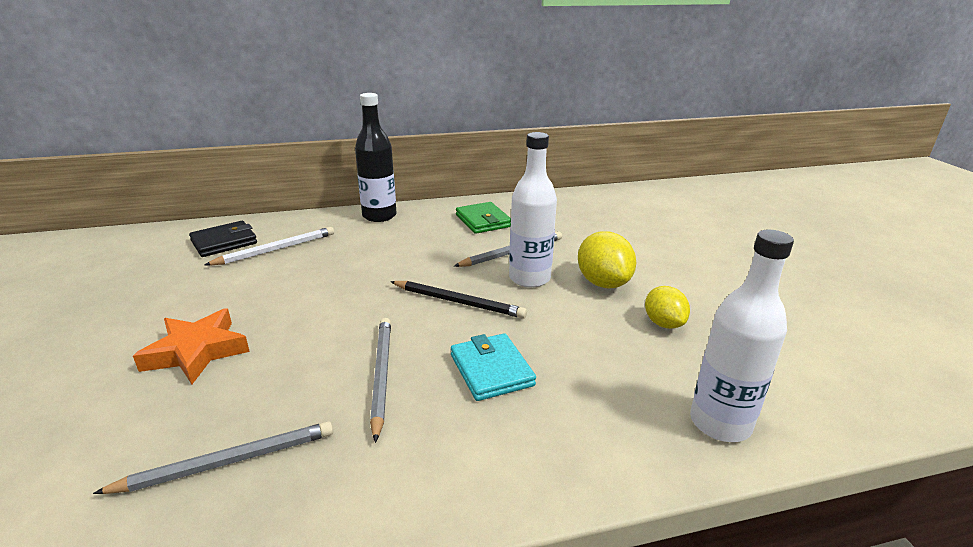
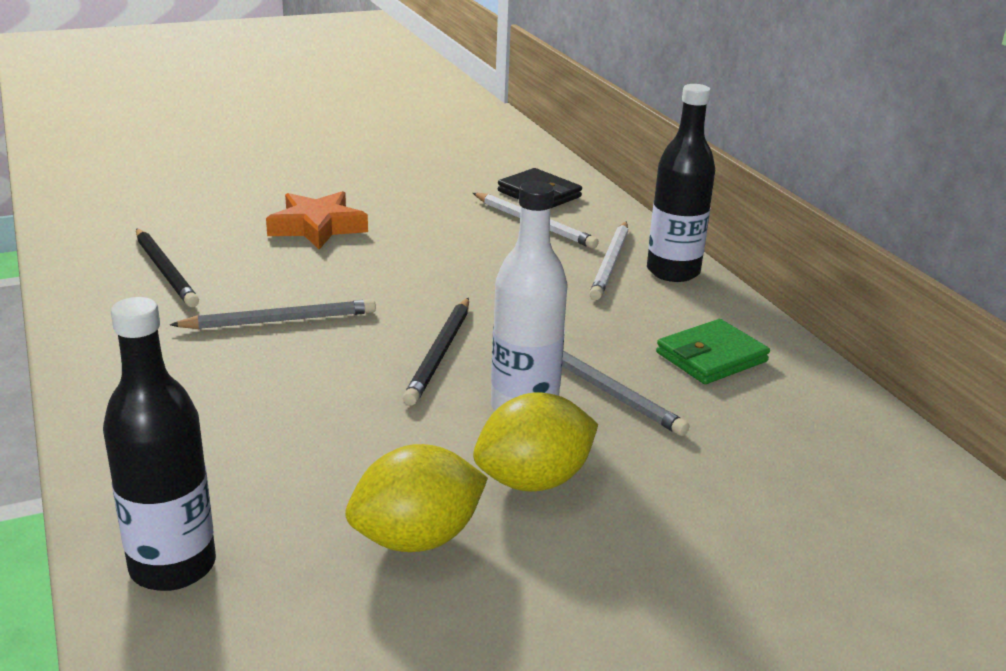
camera: 80 degrees right, 0 degrees up
grey pencil [93,422,333,494] -> black pencil [136,228,199,307]
turquoise wallet [451,333,536,401] -> none
yellow lemon [645,286,690,329] -> yellow lemon [345,444,488,552], size x1.51
white bottle [690,230,794,442] -> black bottle [103,297,216,591]
none -> white pencil [589,222,628,300]

